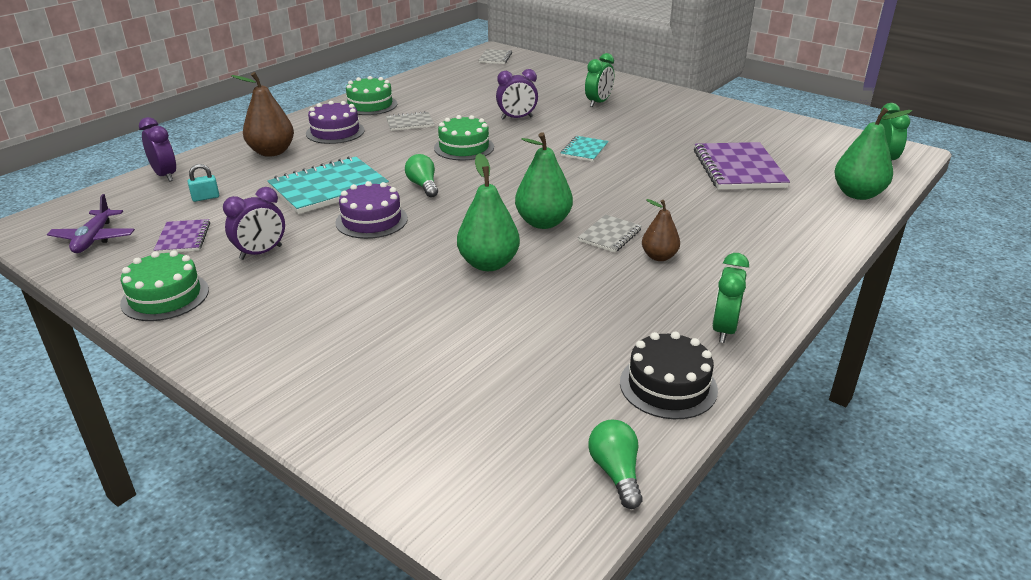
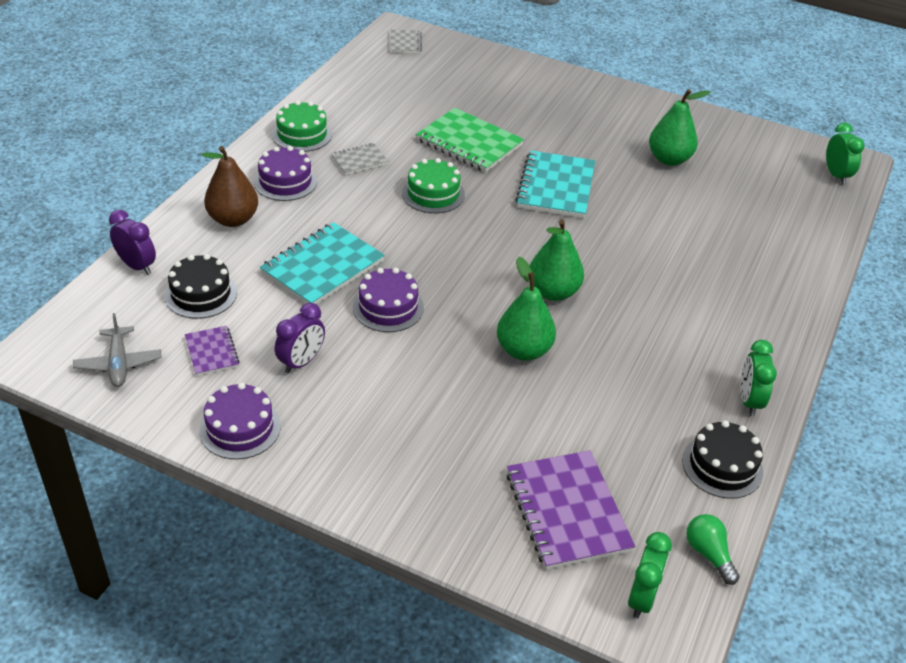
camera: 15 degrees left, 10 degrees up
purple plane [47,194,135,253] -> grey plane [73,313,161,387]
green cake [120,250,209,321] -> purple cake [199,383,281,459]
turquoise padlock [187,164,219,202] -> black cake [165,254,237,319]
green light bulb [405,154,438,197] -> none
purple clock [496,69,538,120] -> green notebook [416,108,524,172]
turquoise notebook [561,136,609,162] -> turquoise notebook [515,151,595,218], size x1.91
grey notebook [578,214,642,253] -> none
green clock [585,53,614,107] -> green clock moved to [628,532,672,619]
brown pear [642,199,680,261] -> none
purple notebook [694,142,790,190] -> purple notebook moved to [506,450,635,570]
green pear [834,108,912,200] -> green pear moved to [649,89,711,166]

